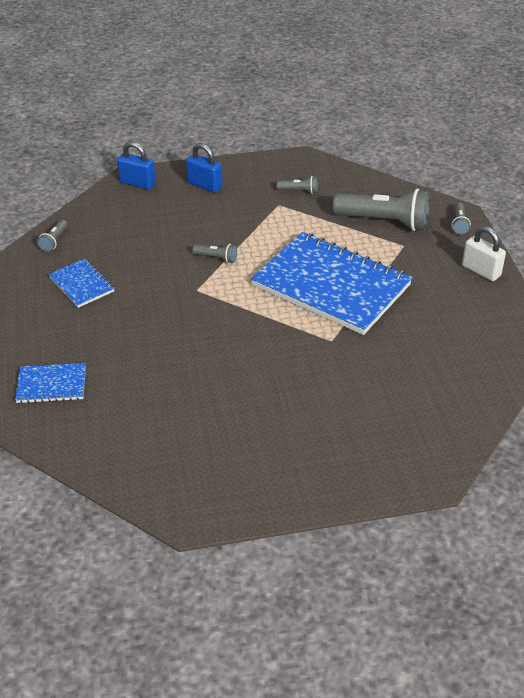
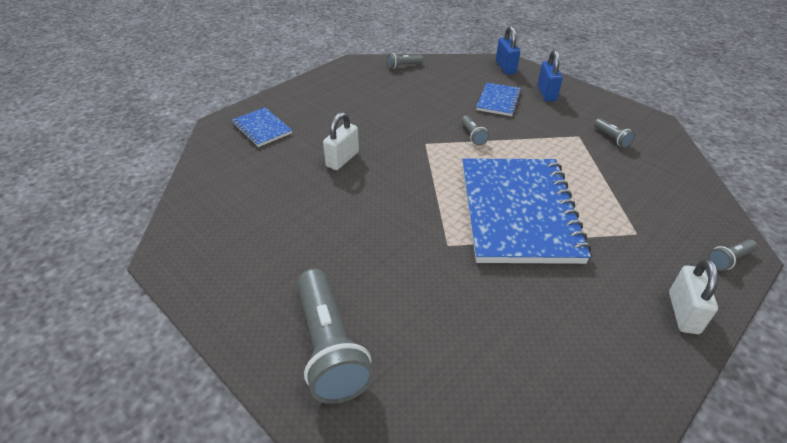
camera: 55 degrees right, 0 degrees up
blue notebook [48,259,115,308] -> blue notebook moved to [476,83,522,116]
grey flashlight [333,189,430,231] -> grey flashlight moved to [297,269,374,404]
none -> white padlock [323,112,359,170]

